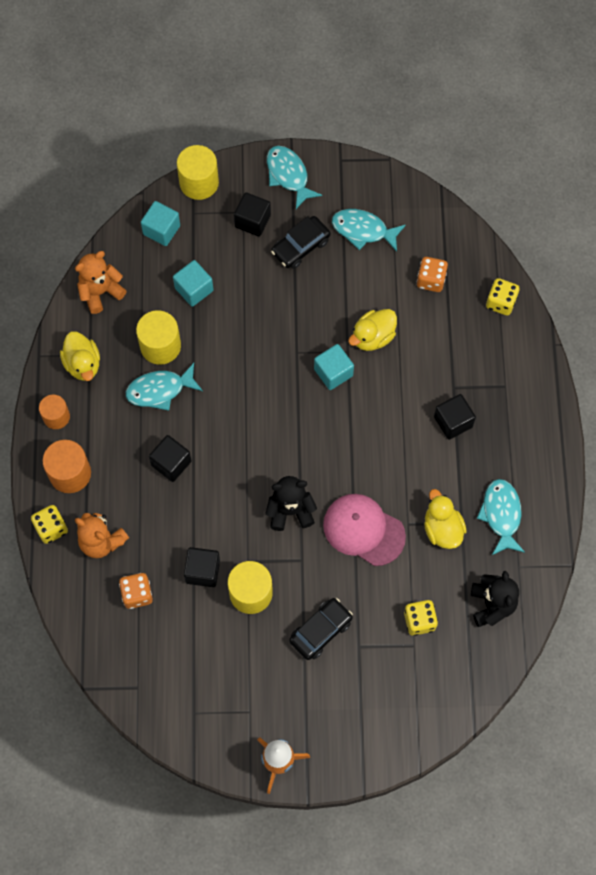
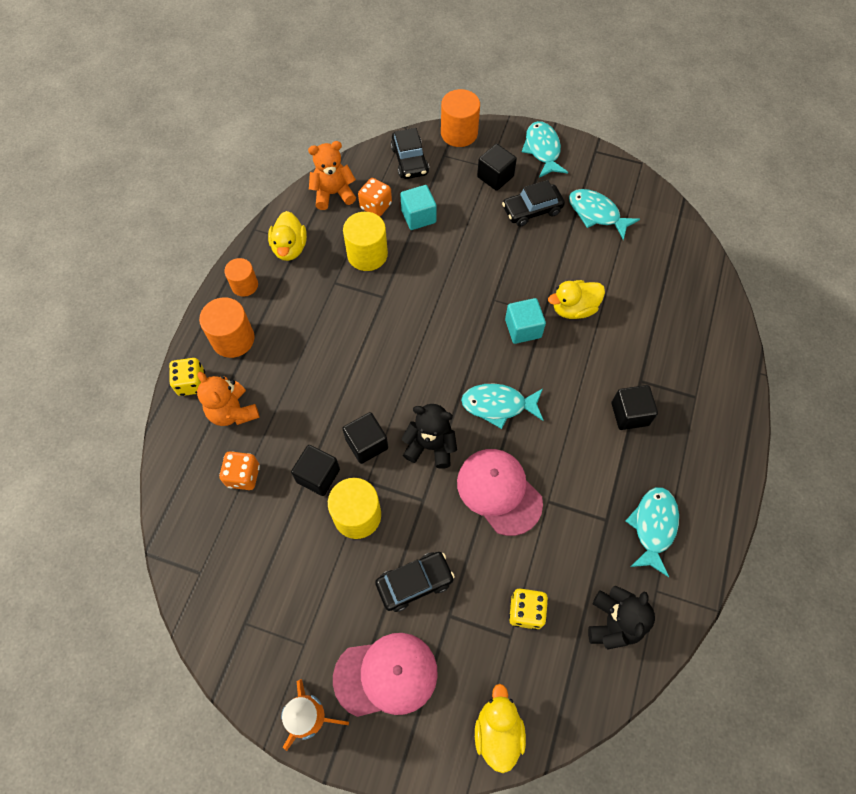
camera: 20 degrees right, 5 degrees down
turquoise fish [126,363,203,411] -> turquoise fish moved to [461,384,543,429]
turquoise cube [141,201,180,246] -> black car [391,128,429,179]
black cube [149,435,192,482] -> black cube moved to [342,412,388,464]
yellow cylinder [177,145,219,200] -> orange cylinder [441,89,480,147]
orange dice [417,257,448,292] -> orange dice moved to [358,178,392,217]
yellow duck [424,489,467,549] -> yellow duck moved to [475,684,526,773]
yellow dice [486,278,520,316] -> none
none -> pink cap [333,633,438,717]

